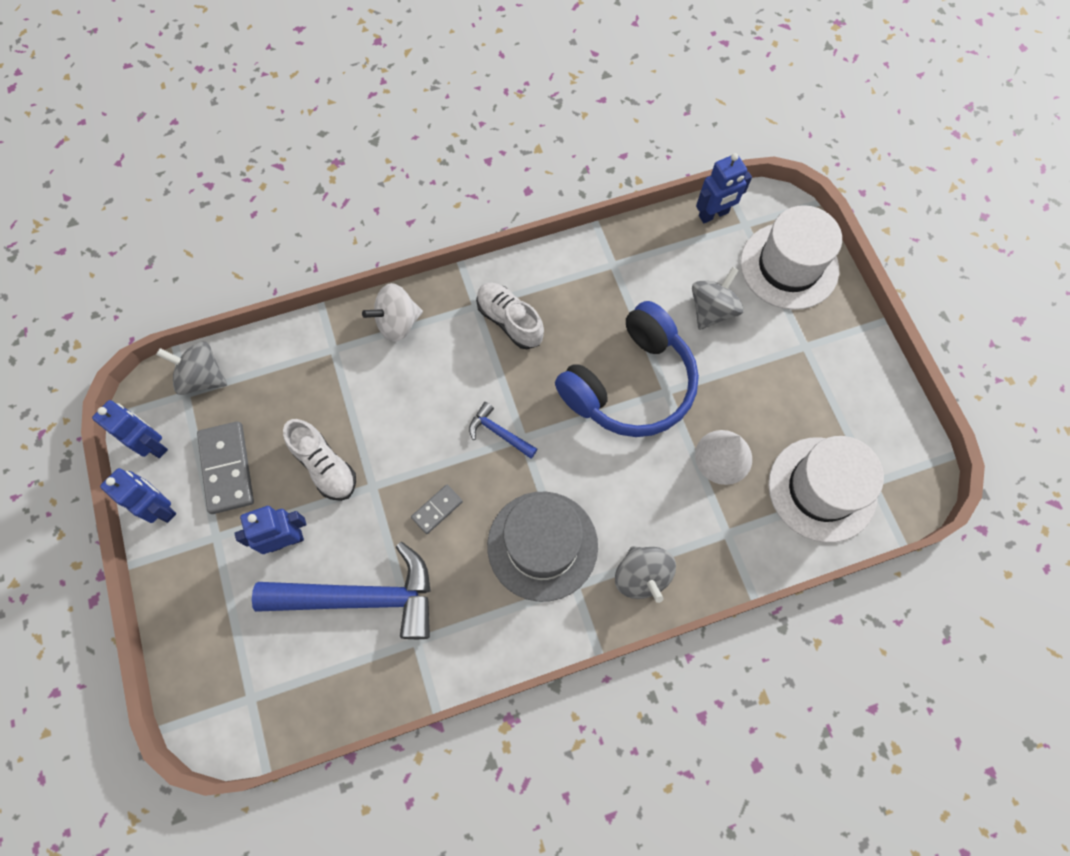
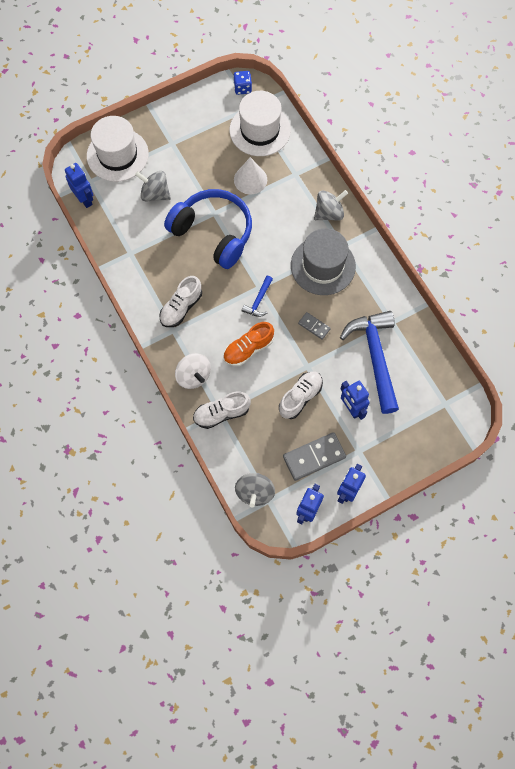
camera: 100 degrees left, 0 degrees up
none -> white shoe [193,391,251,429]
none -> orange shoe [223,322,274,366]
none -> blue dice [233,71,252,95]

